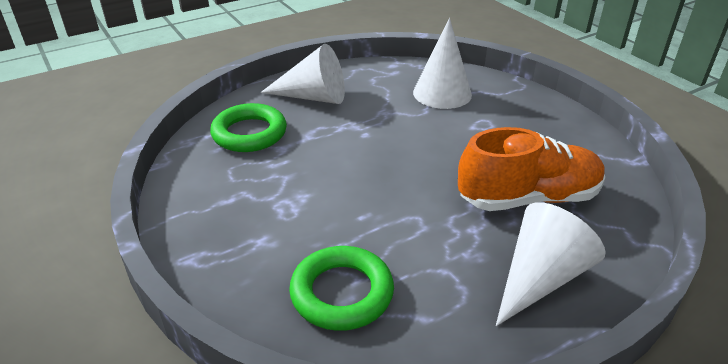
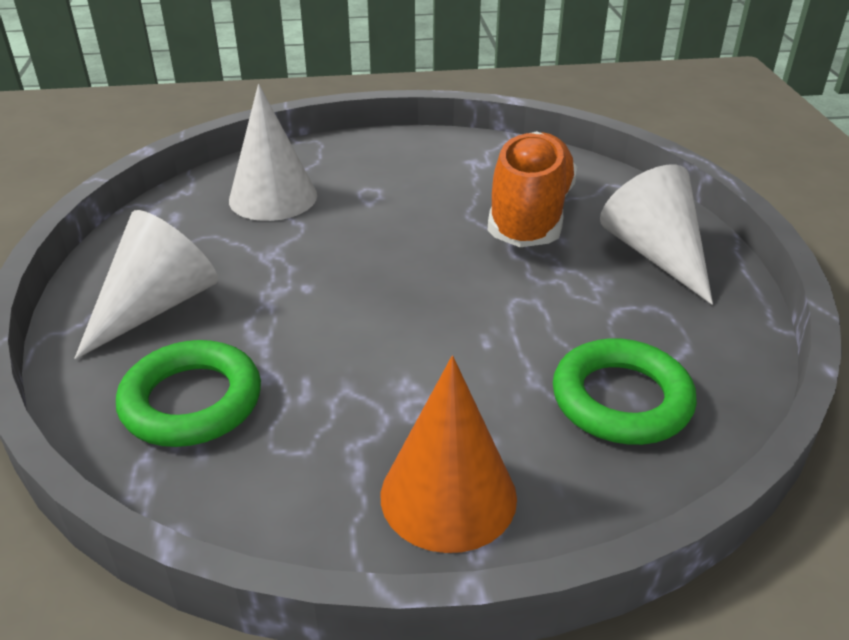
camera: 65 degrees left, 0 degrees up
none -> orange cone [381,356,517,553]

